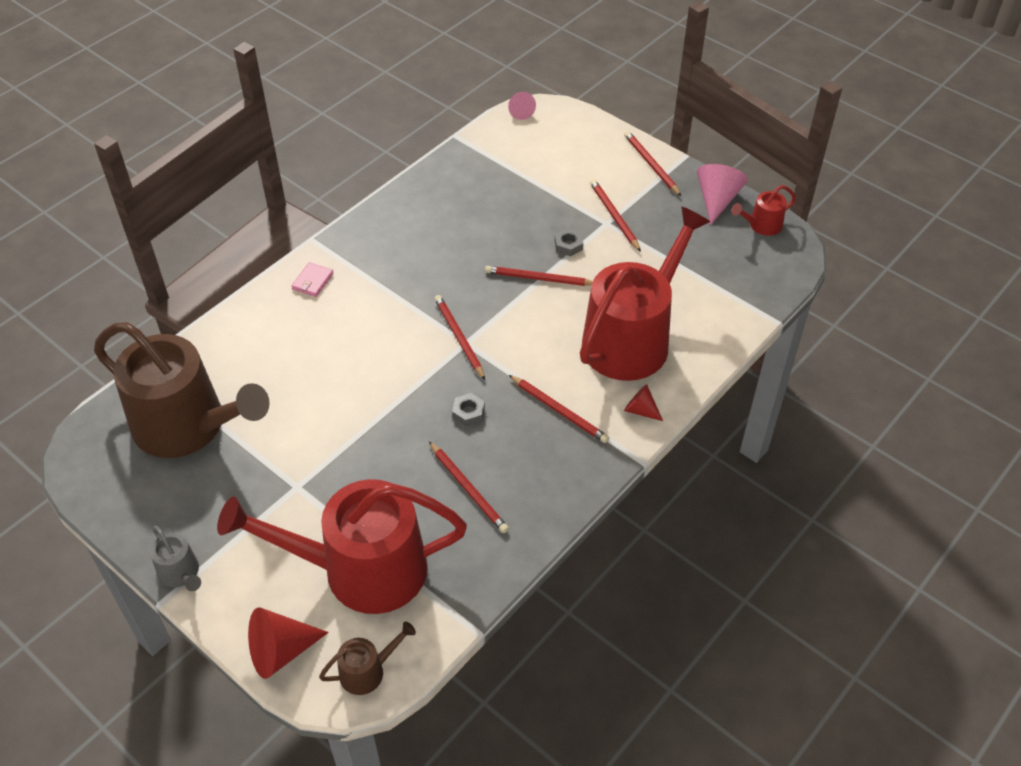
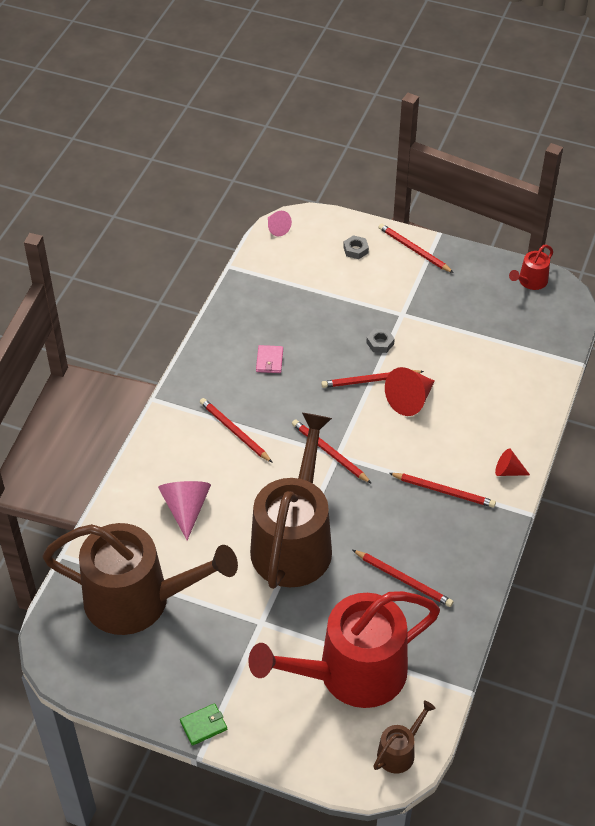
camera: 20 degrees left, 0 degrees up
grey watering can [150,525,201,591] -> green wallet [180,703,227,746]
red cone [248,607,329,679] -> red cone moved to [385,367,435,416]
pink wallet [291,262,334,297] -> pink wallet moved to [256,345,283,373]
grey nut [452,393,485,426] -> grey nut moved to [343,235,369,259]
red watering can [580,206,710,381] -> none
red pencil [590,179,641,252] -> red pencil moved to [200,398,273,463]
pink cone [697,164,748,224] -> pink cone moved to [158,481,211,540]
none -> brown watering can [250,413,332,589]

